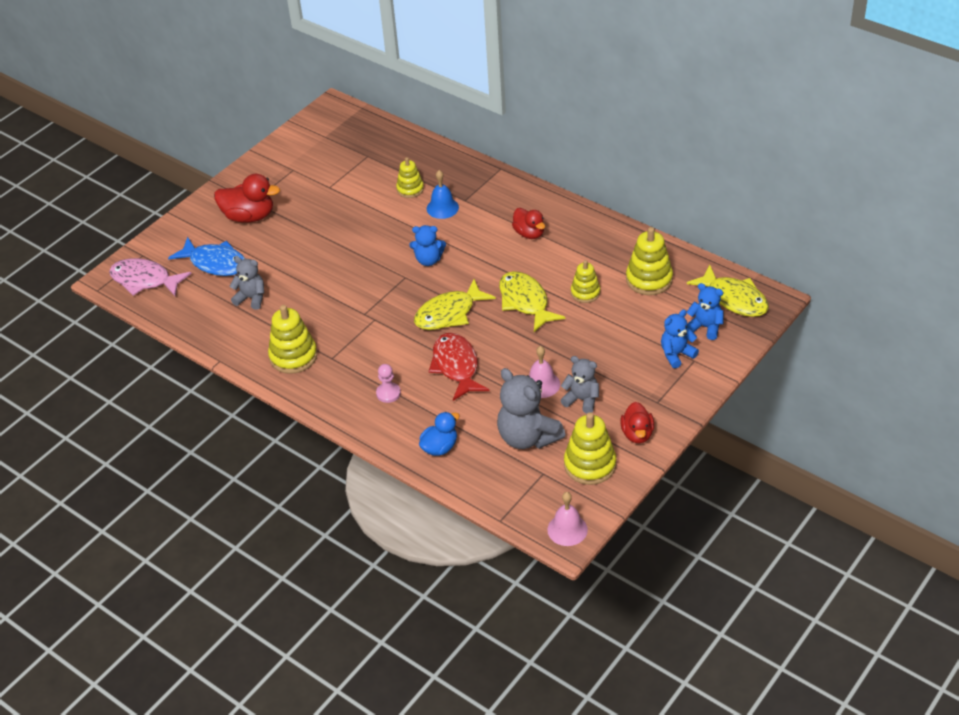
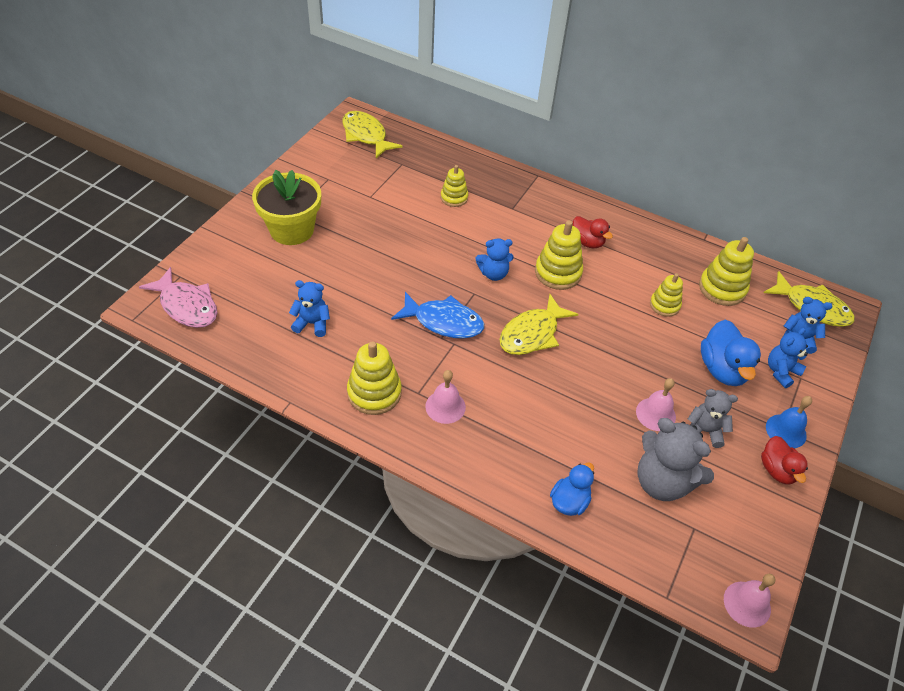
camera: 15 degrees left, 5 degrees up
pink fish [109,258,192,296] -> pink fish turned 150 degrees counterclockwise [139,267,217,328]
blue fish [168,237,245,276] -> blue fish moved to [391,292,484,339]
red duck [214,174,280,223] -> yellow flower pot [252,170,321,245]
grey teddy bear [229,257,264,310] -> blue teddy bear [289,280,330,337]
pink pawn [376,364,401,403] -> none
blue bell [427,170,459,219] -> blue bell moved to [766,396,812,448]
red fish [429,333,489,401] -> none
yellow fish [499,271,565,332] -> yellow fish moved to [342,111,403,158]
yellow stacking toy [564,412,616,485] -> yellow stacking toy moved to [535,220,583,290]
none -> pink bell [425,370,466,424]
none -> blue duck [701,320,761,386]

